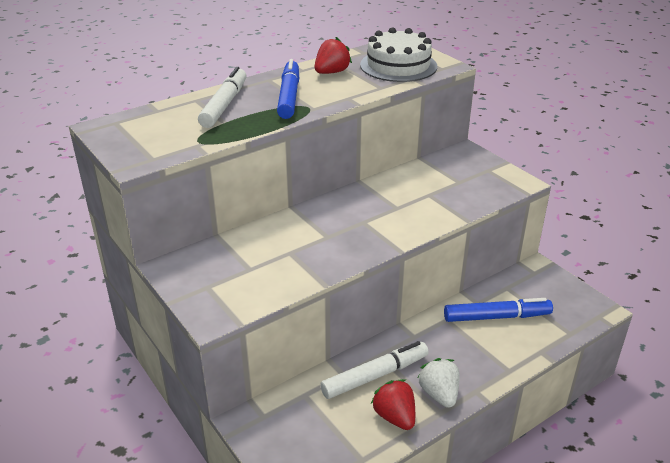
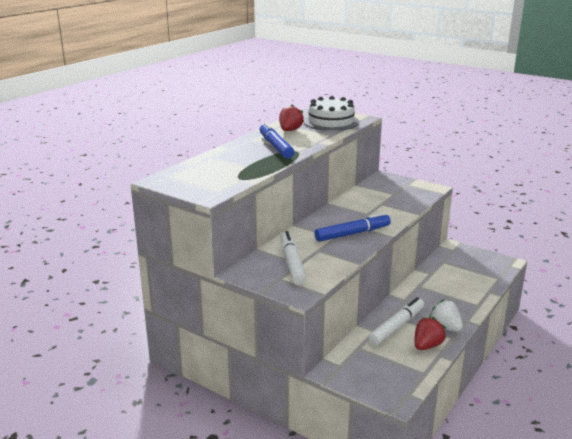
camera: 20 degrees left, 10 degrees down
white marker [198,67,247,128] -> white marker moved to [281,231,307,285]
red strawberry [371,379,415,430] -> red strawberry turned 90 degrees clockwise [415,317,446,350]
blue marker [444,298,553,322] -> blue marker moved to [314,213,391,242]

